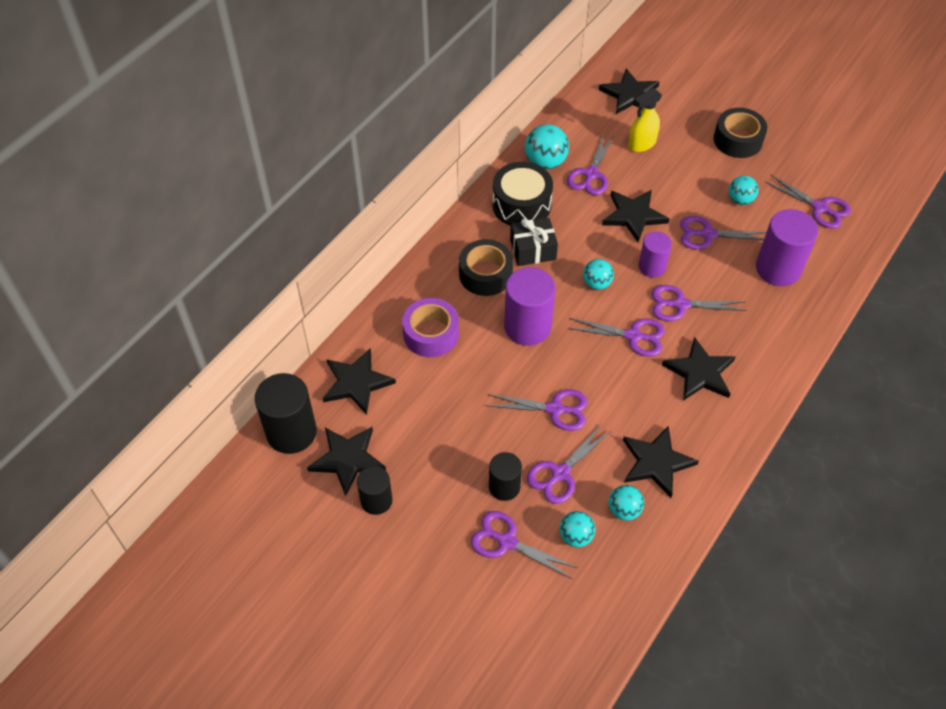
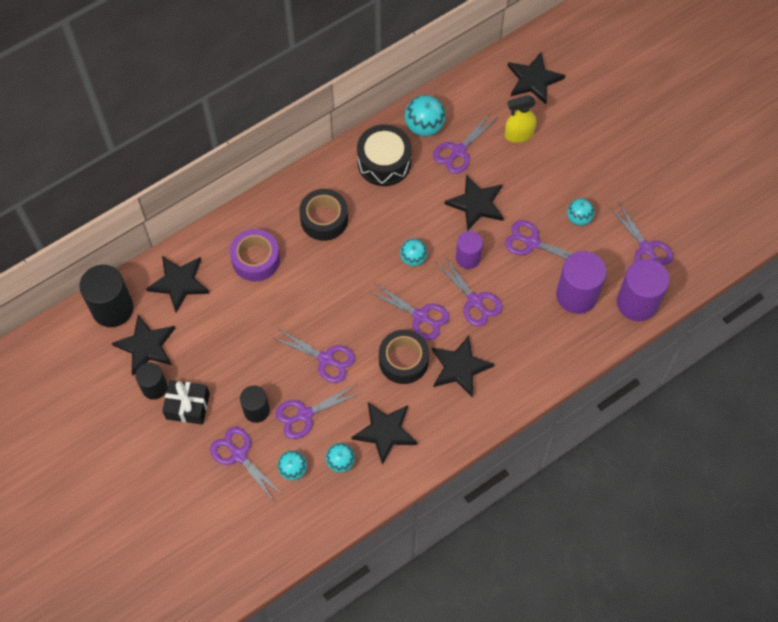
camera: 20 degrees right, 10 degrees up
purple cylinder [504,267,555,346] -> purple cylinder moved to [617,259,670,321]
black gift [510,218,558,266] -> black gift moved to [162,380,210,425]
purple scissors [652,285,747,321] -> purple scissors turned 150 degrees counterclockwise [436,257,502,327]
black tape [714,108,767,158] -> black tape moved to [379,330,429,384]

